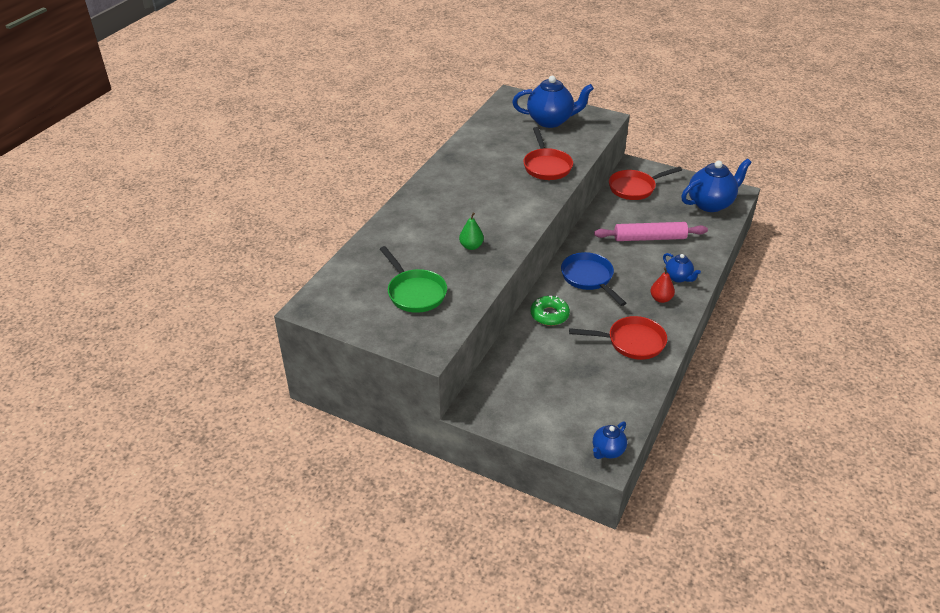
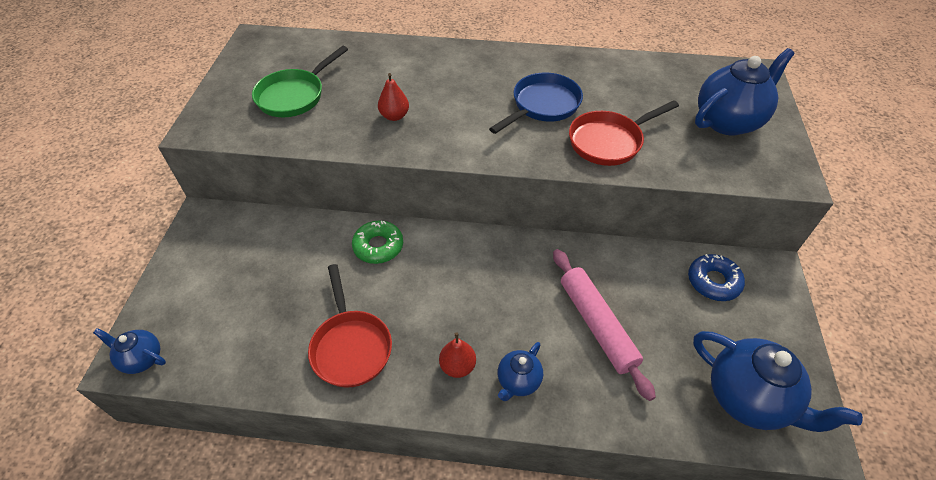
camera: 70 degrees right, 10 degrees up
green pear [459,212,484,250] -> red pear [378,73,409,121]
blue teapot [512,76,594,128] -> blue teapot turned 105 degrees counterclockwise [695,48,795,135]
blue pan [561,252,626,306] -> blue pan moved to [489,73,583,134]
red pan [609,167,682,200] -> blue donut [688,254,745,301]

